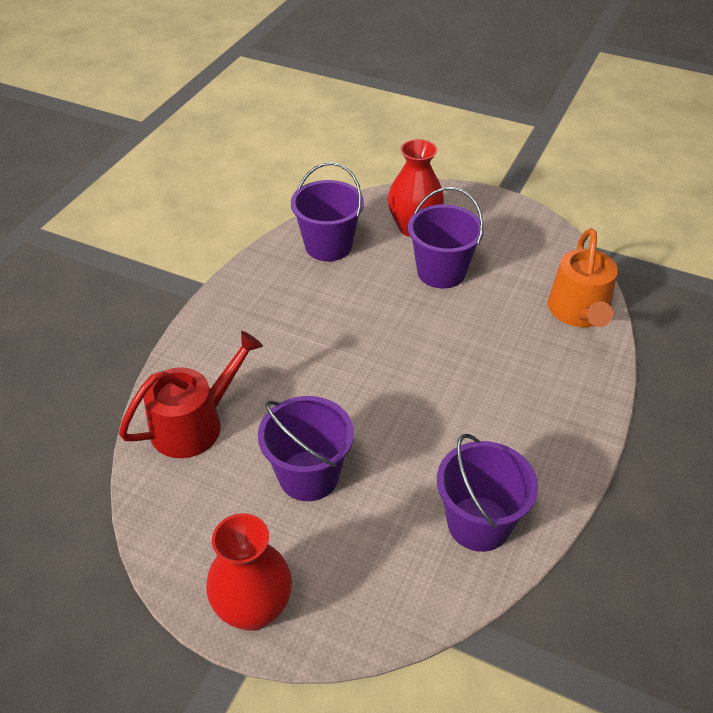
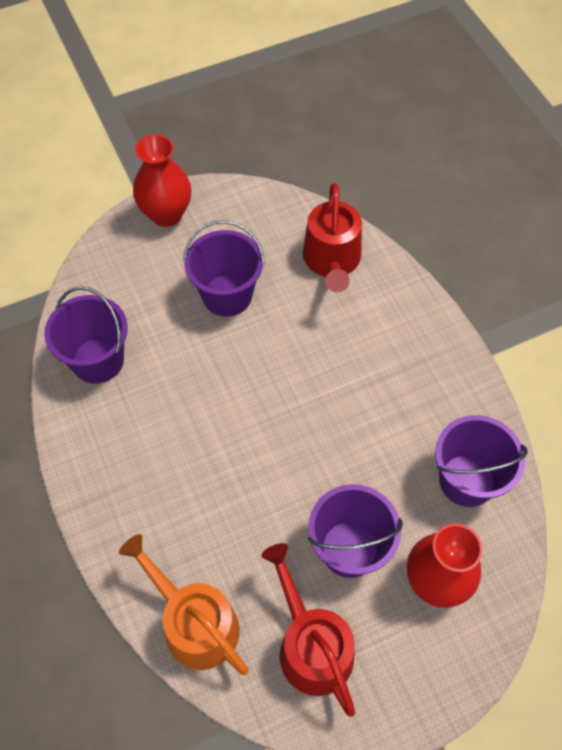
camera: 130 degrees right, 15 degrees up
none -> red watering can [261,543,355,717]

